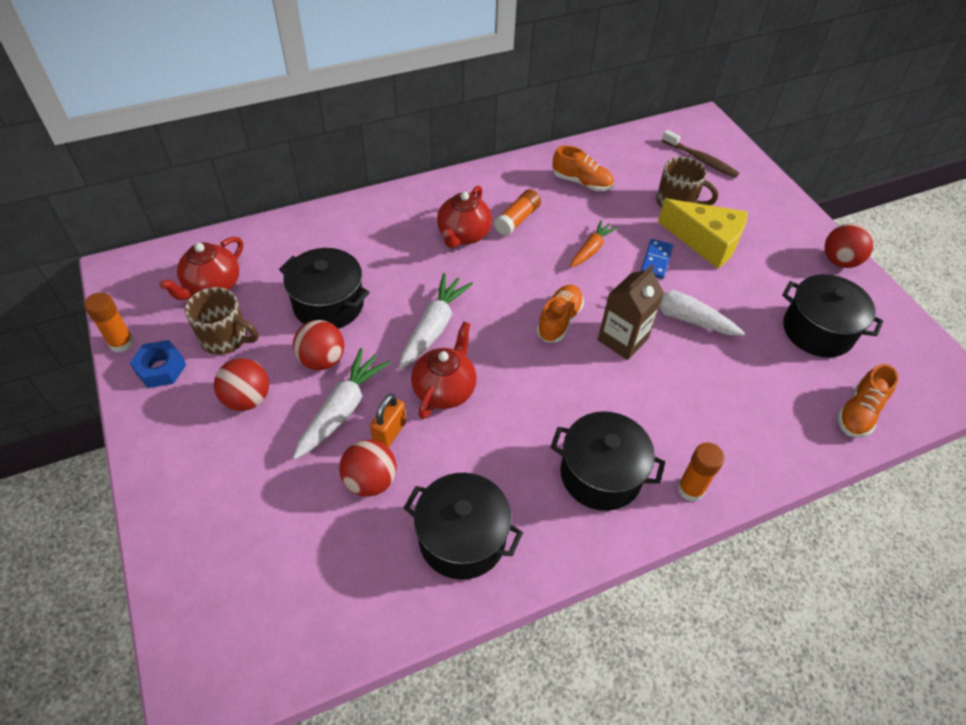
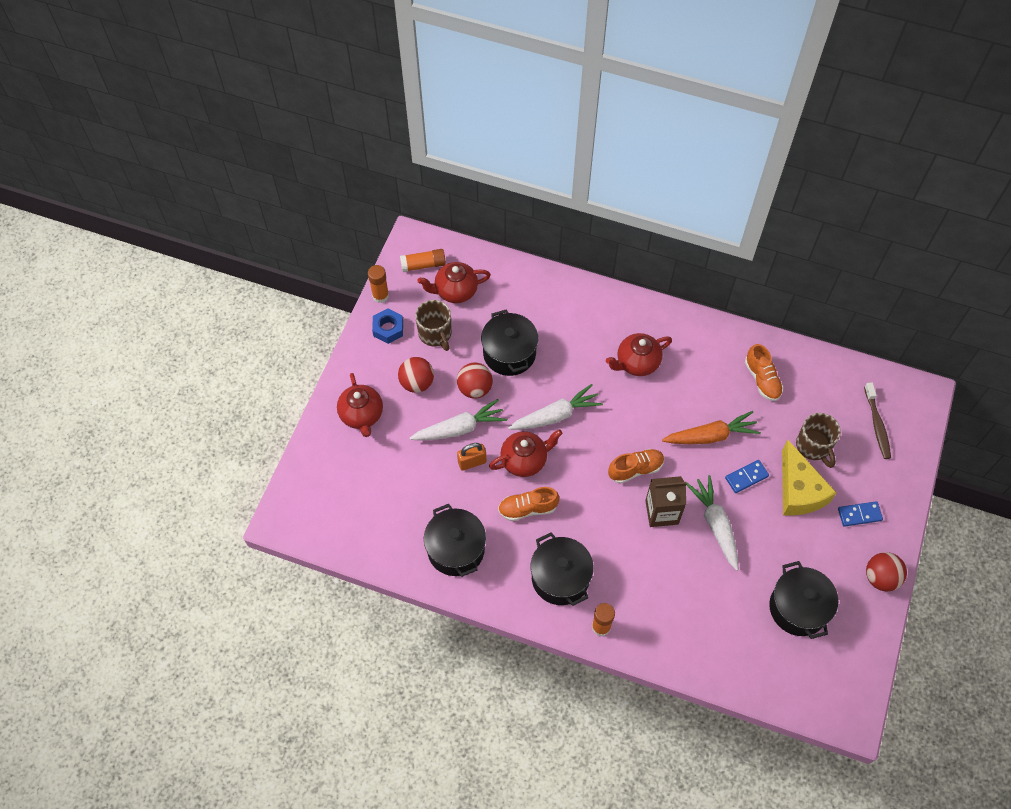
camera: 45 degrees right, 10 degrees up
red ball [339,439,397,497] -> none
orange glue stick [494,189,541,236] -> orange glue stick moved to [400,249,446,272]
orange carrot [570,220,618,267] -> orange carrot [662,411,761,444], size x1.54
orange shoe [837,364,898,437] -> orange shoe moved to [498,487,559,521]
none -> red teapot [337,373,383,437]
none -> blue domino [838,501,883,527]

